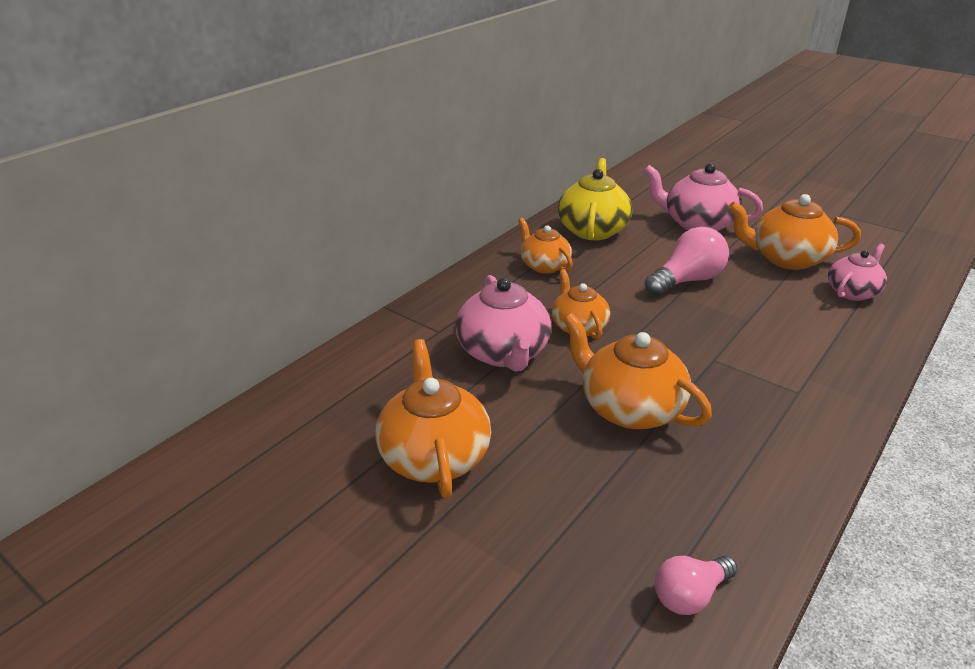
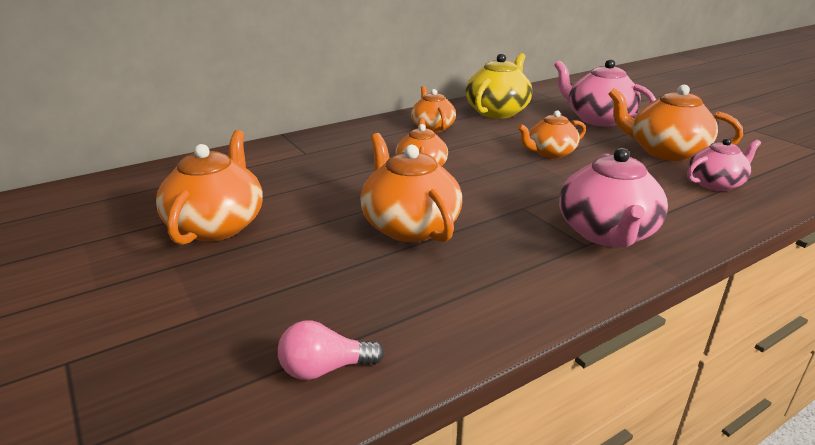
camera: 20 degrees right, 5 degrees down
pink teapot [455,275,551,372] -> pink teapot moved to [559,148,668,248]
pink light bulb [645,226,729,296] -> orange teapot [517,110,586,159]

